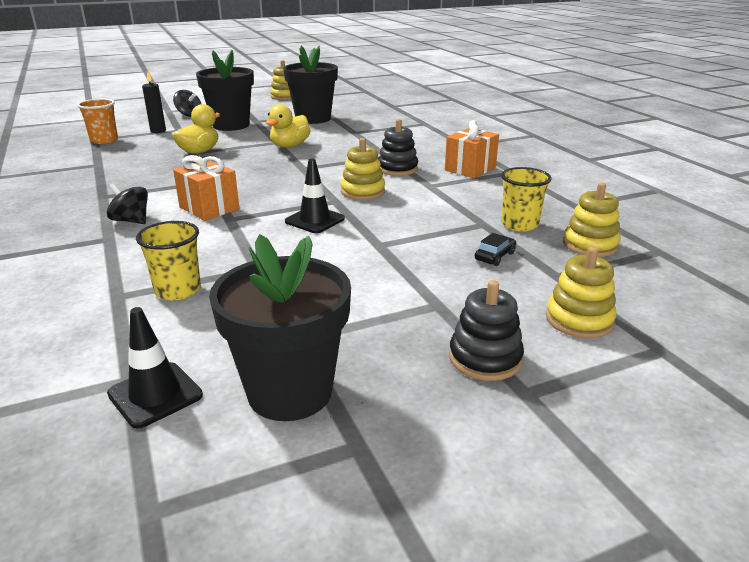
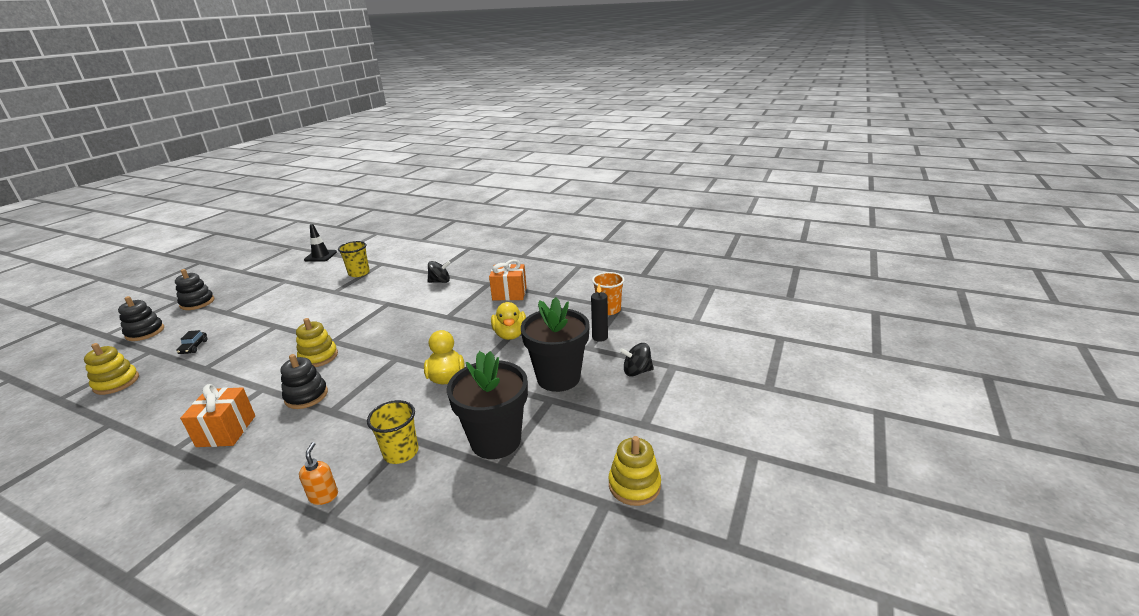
camera: 140 degrees right, 0 degrees up
orange gift [173,155,239,221] -> orange gift moved to [489,259,527,301]
black flower pot [209,234,351,421] -> none
black traffic cone [285,159,345,233] -> none
yellow cup [501,167,552,232] -> yellow cup moved to [367,400,419,464]
yellow stacking toy [546,247,617,338] -> black stacking toy [118,296,164,341]
none -> orange soap dispenser [299,442,338,505]

